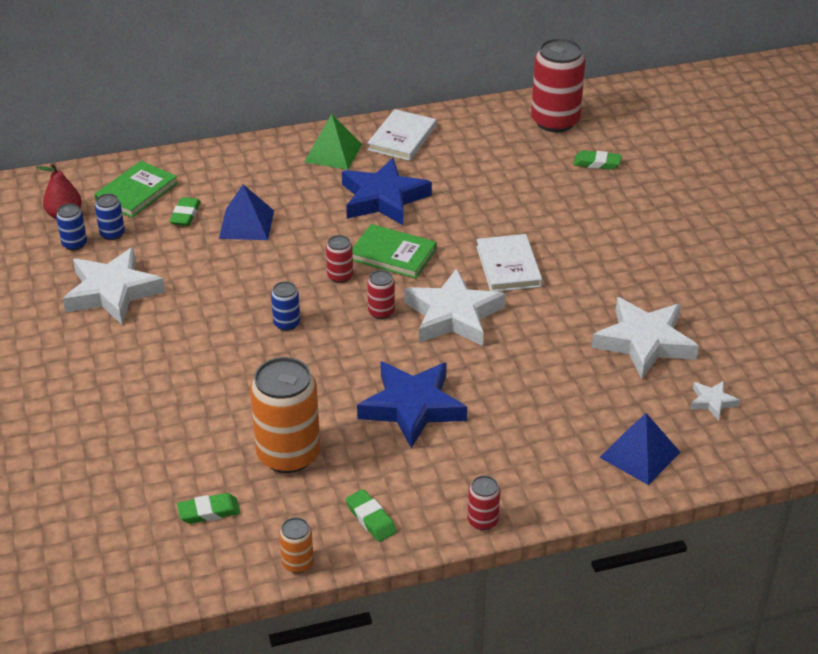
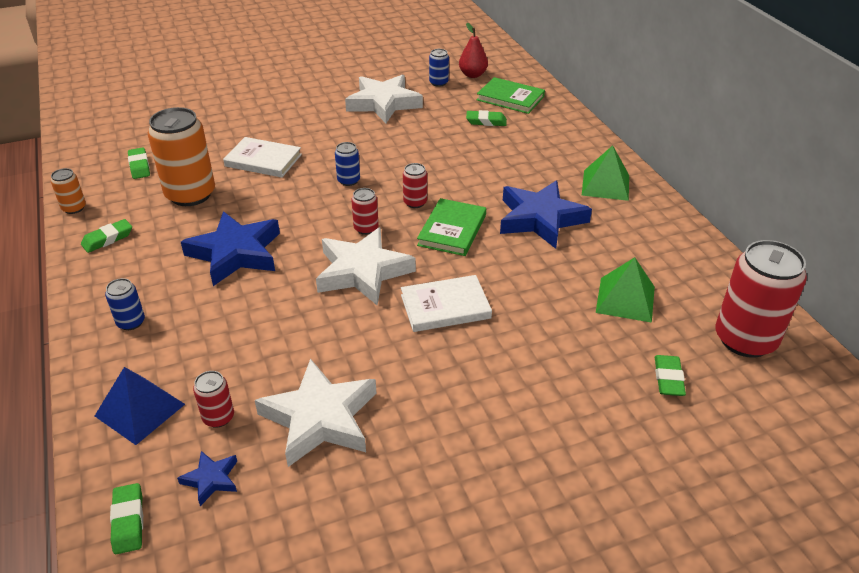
camera: 85 degrees right, 0 degrees up
blue can [95,194,125,240] -> blue can moved to [105,278,145,330]
blue pyramid [219,184,274,240] -> none
white book [368,109,436,161] -> white book moved to [223,137,302,178]
red can [468,476,500,530] -> red can moved to [193,371,234,428]
white star [690,381,740,420] -> blue star [177,451,237,506]
none -> green eraser [110,483,143,554]
none -> green pyramid [596,257,655,323]

